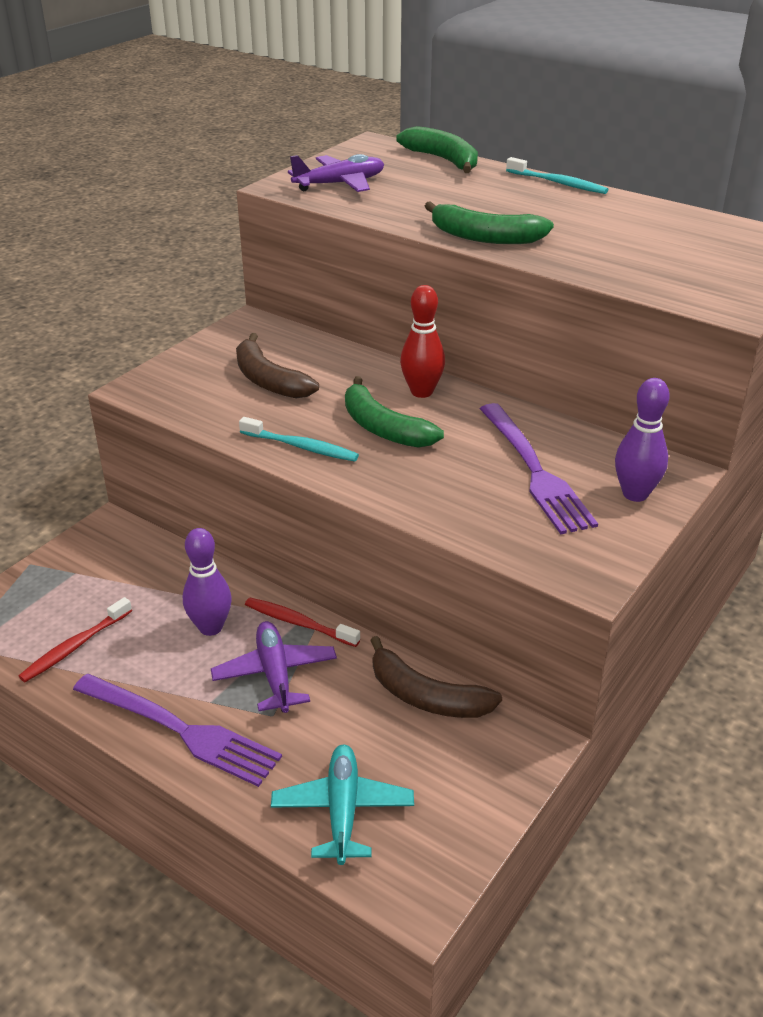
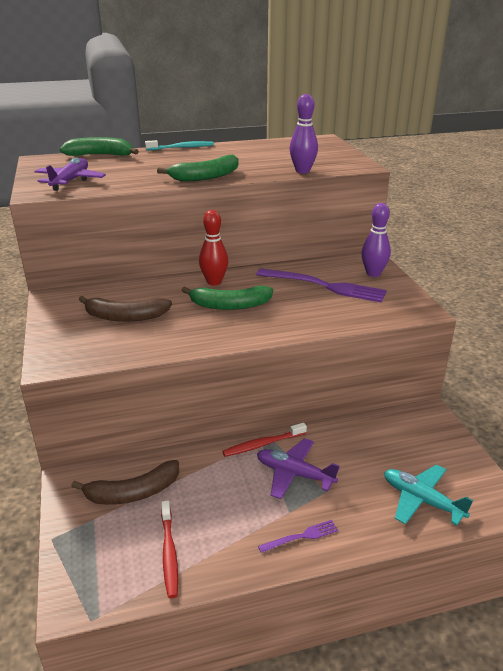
camera: 50 degrees left, 5 degrees down
purple fork [73,674,282,787] -> purple fork [258,520,338,553], size x0.48
purple bowling pin [183,528,232,636] -> purple bowling pin moved to [290,94,318,173]
turquoise toothbrush [239,417,359,462] -> none
brown banana [370,636,502,718] -> brown banana moved to [71,460,179,505]

